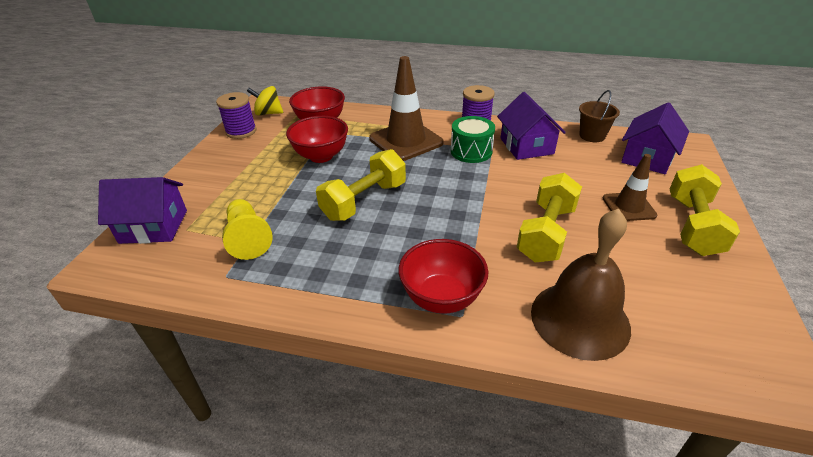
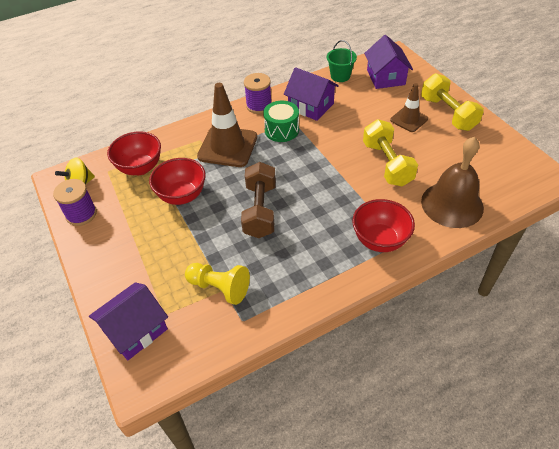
camera: 40 degrees left, 10 degrees up
yellow dumbbell [316,149,406,221] -> brown dumbbell [241,162,276,238]
brown bucket [579,90,620,142] -> green bucket [327,40,357,82]

